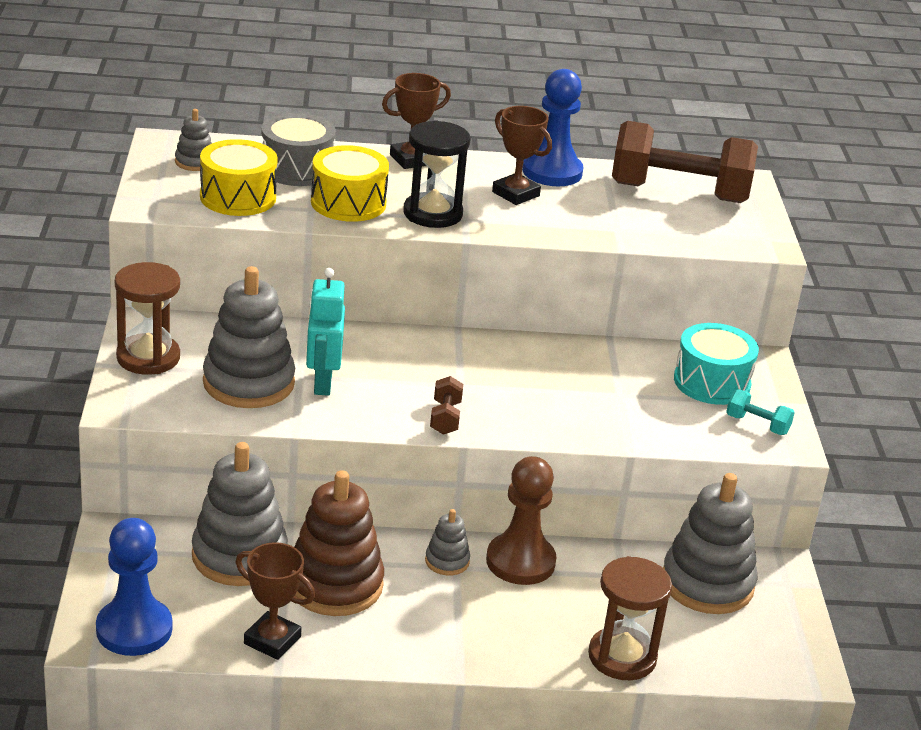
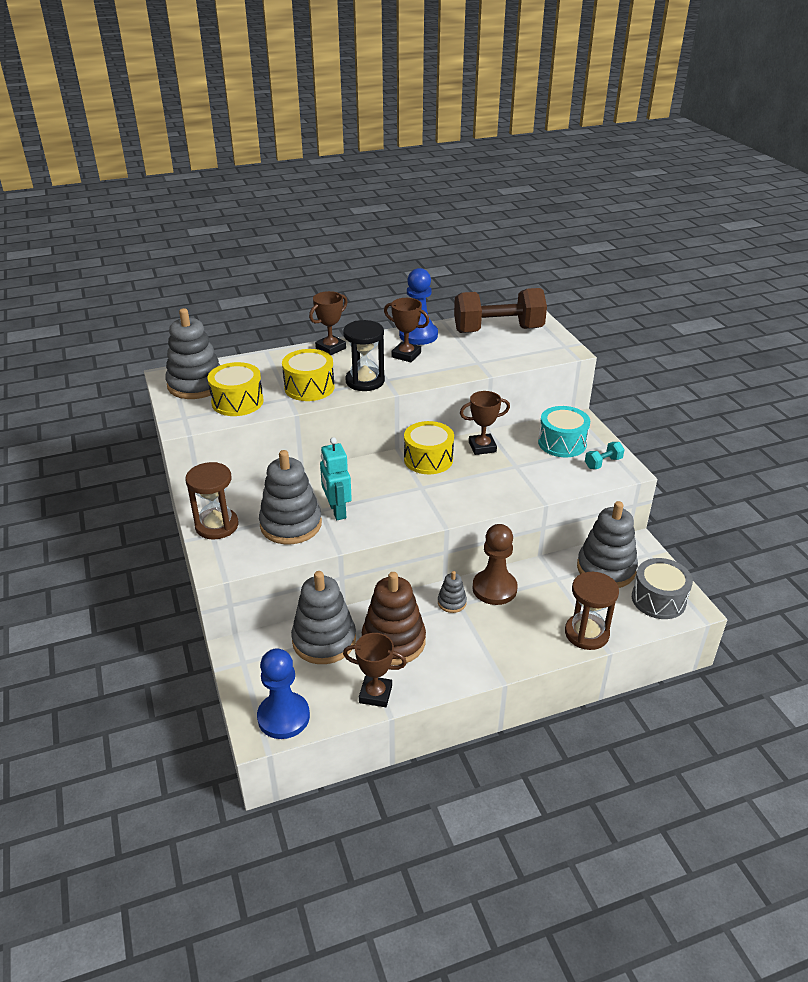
camera: 15 degrees left, 5 degrees up
grey stacking toy [175,109,212,171] -> grey stacking toy [165,308,220,399], size x2.10
grey drum [261,113,336,186] -> grey drum moved to [632,558,693,619]
brown dumbbell [430,376,463,435] -> none
turquoise dumbbell [726,389,795,435] -> turquoise dumbbell turned 45 degrees counterclockwise [585,442,625,469]
none -> yellow drum [404,421,454,474]
none -> brown trophy [460,391,510,455]

